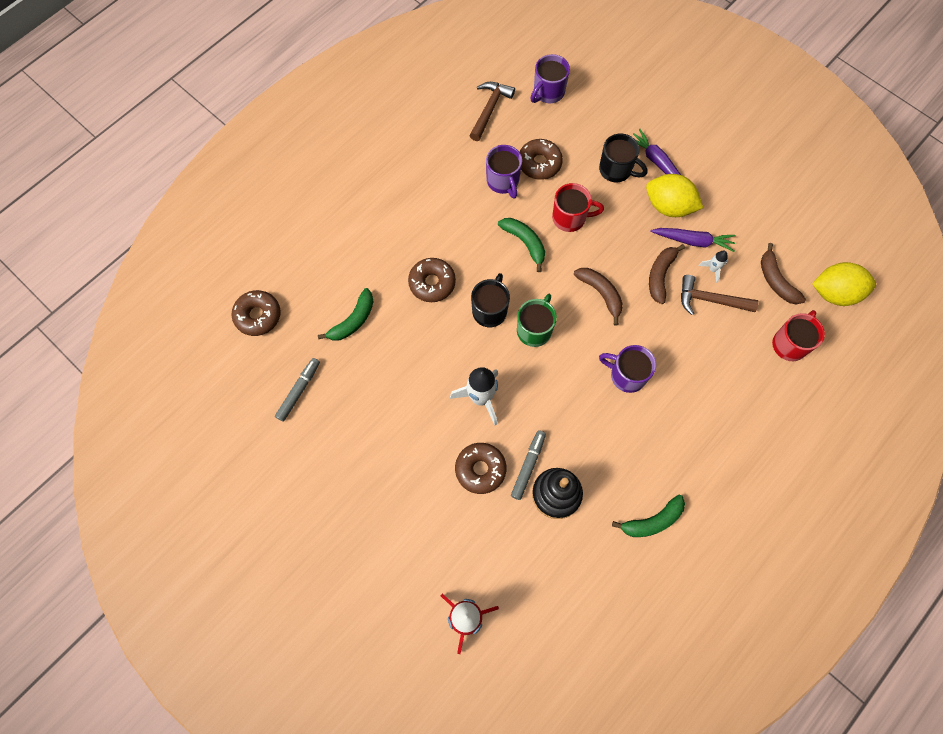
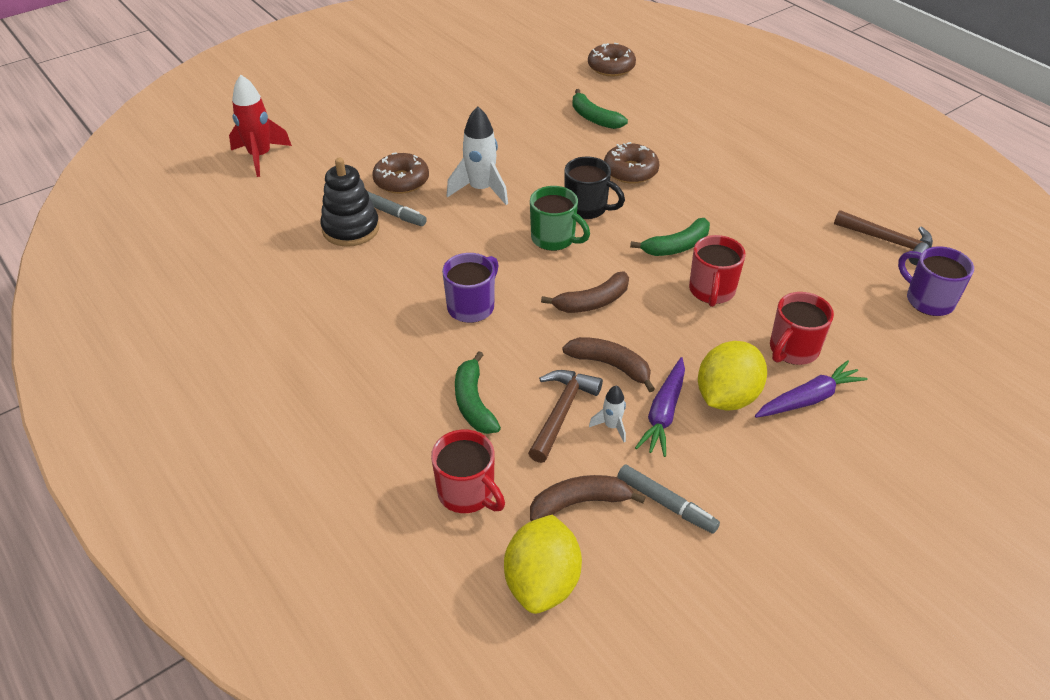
camera: 100 degrees right, 25 degrees down
grey marker [275,358,320,422] -> grey marker moved to [617,464,720,534]
purple mug [486,145,522,199] -> none
brown donut [520,139,563,180] -> none
black mug [599,134,648,182] -> red mug [770,292,834,365]
green banana [612,495,685,537] -> green banana moved to [455,351,501,434]

